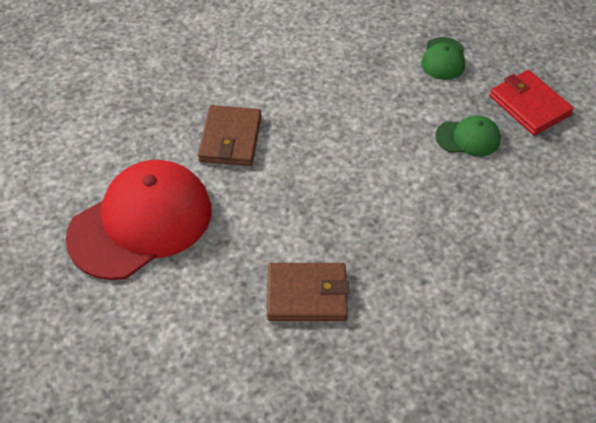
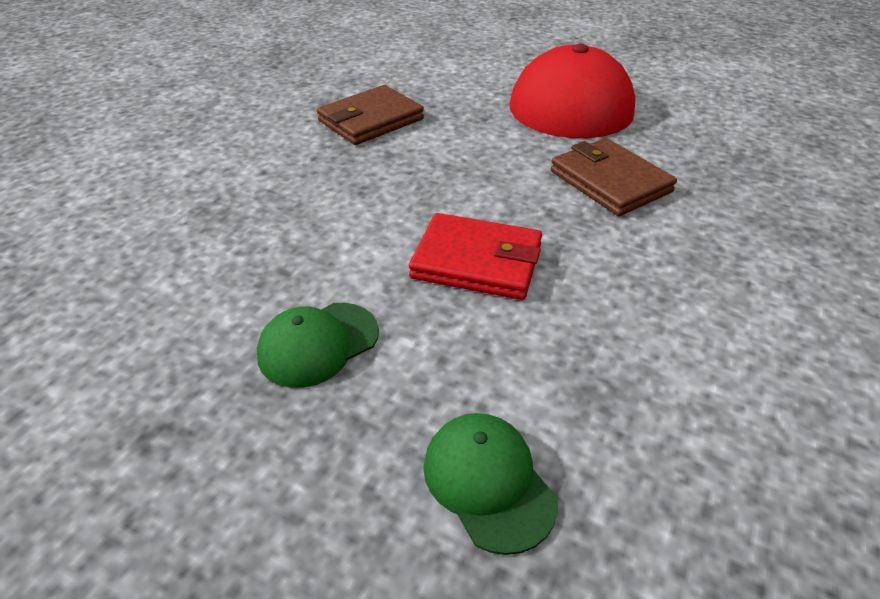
camera: 140 degrees right, 10 degrees down
red wallet [490,70,574,135] -> red wallet moved to [409,213,542,300]

